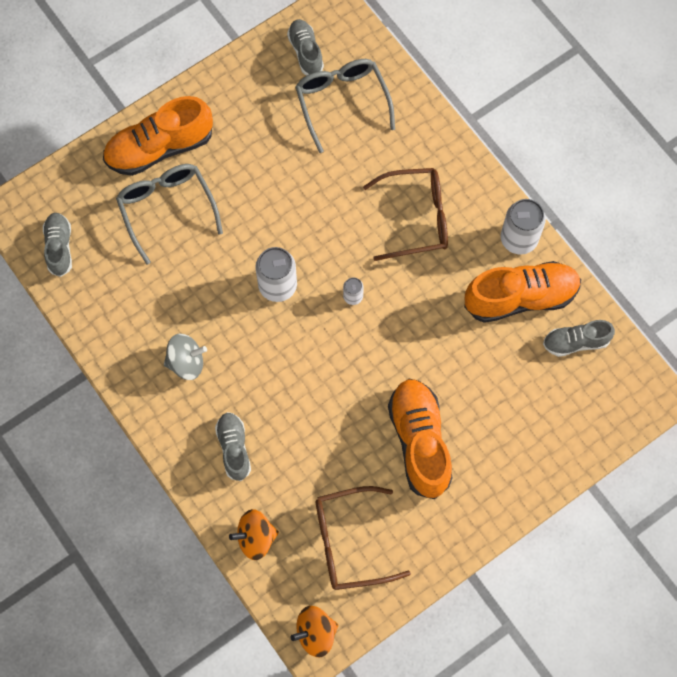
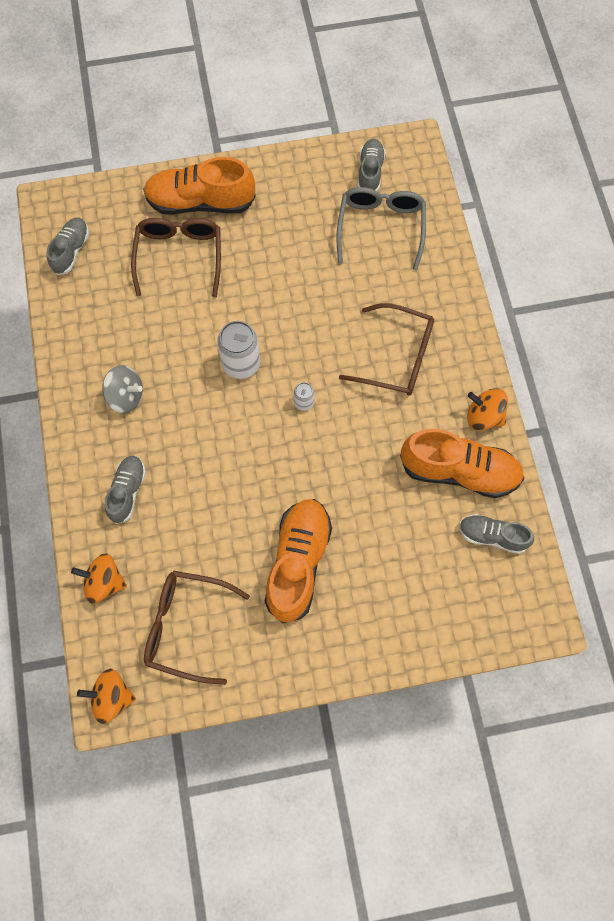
camera: 25 degrees right, 0 degrees up
grey glasses [116,164,223,265] -> brown glasses [131,218,221,297]
white can [501,199,546,255] -> orange spinning top [467,388,508,431]

